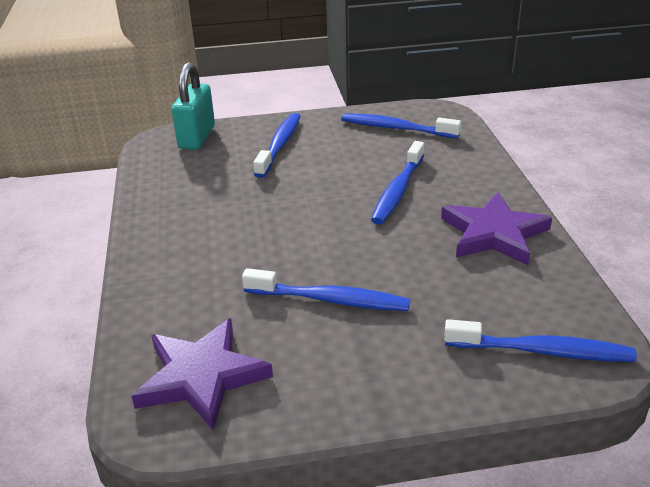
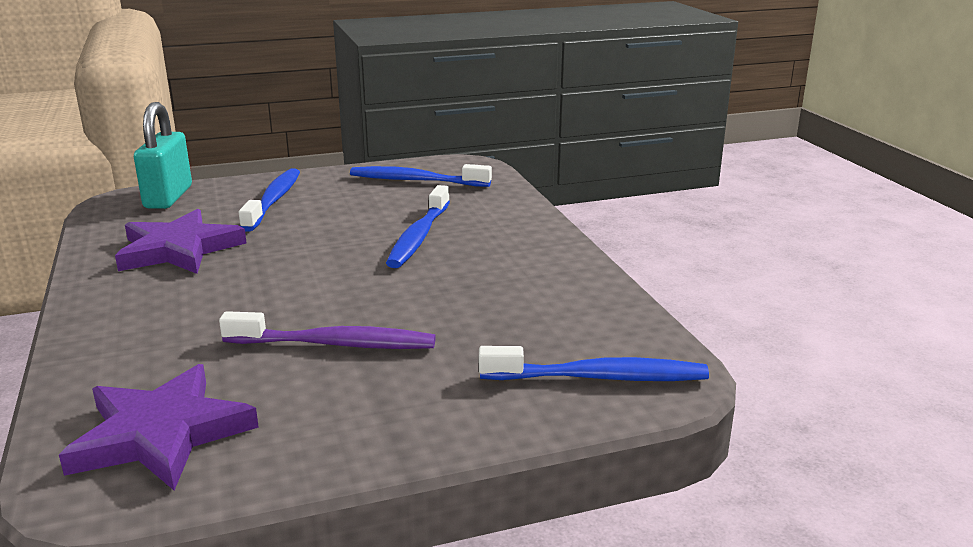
camera: 10 degrees left, 10 degrees down
blue toothbrush [242,268,410,311] -> purple toothbrush [219,311,436,349]
purple star [441,192,552,265] -> purple star moved to [115,209,247,274]

